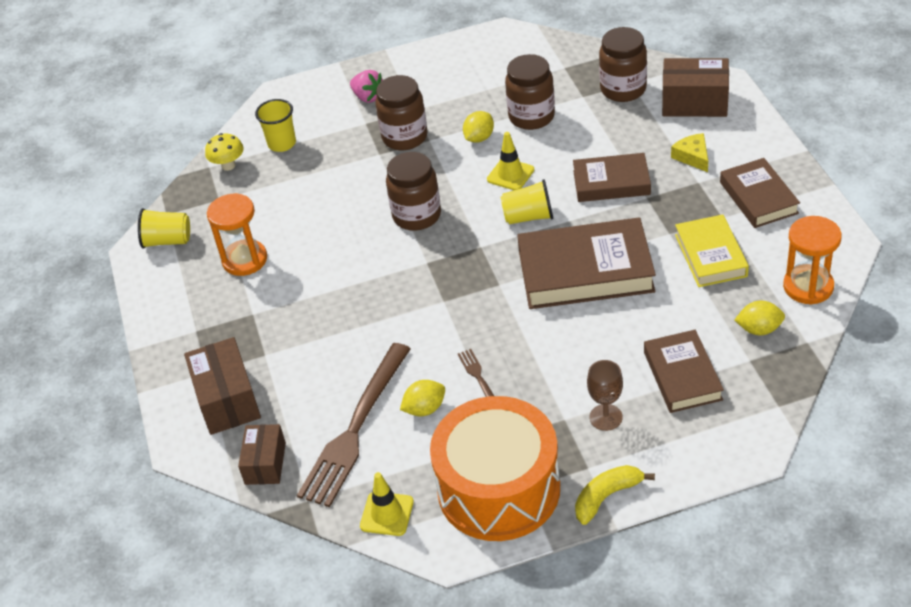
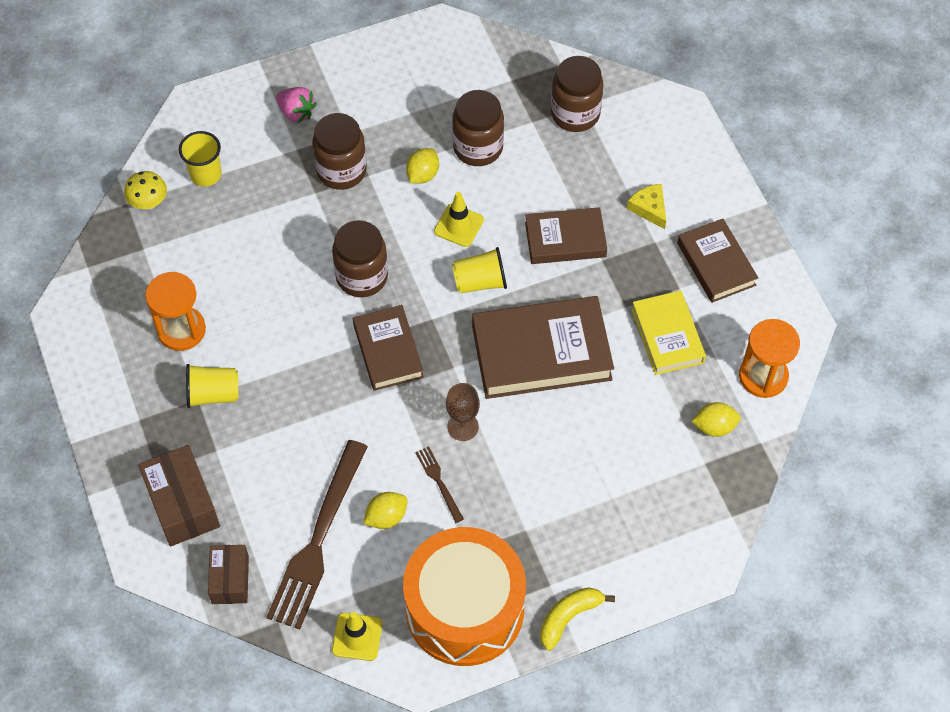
camera: 10 degrees left, 15 degrees up
yellow cup [138,208,190,249] -> yellow cup moved to [186,364,239,408]
brown goblet [587,360,623,431] -> brown goblet moved to [446,383,480,441]
brown book [644,330,724,413] -> brown book moved to [353,305,424,391]
brown box [662,58,729,117] -> none

